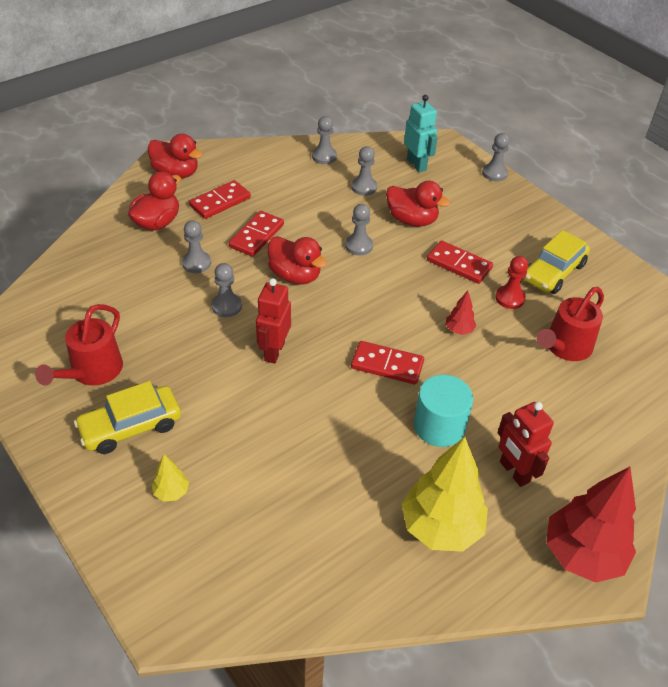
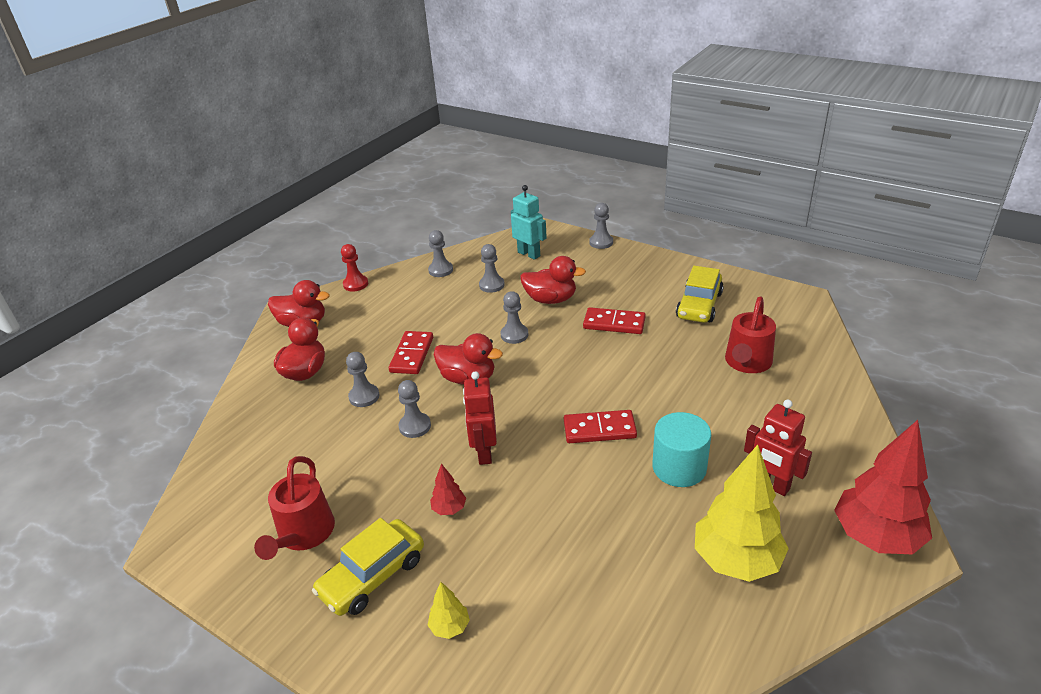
camera: 15 degrees left, 10 degrees down
red domino [189,180,251,219] -> none
red tree [446,291,476,335] -> red tree moved to [430,464,466,515]
red pawn [495,256,528,309] -> red pawn moved to [341,244,368,291]

